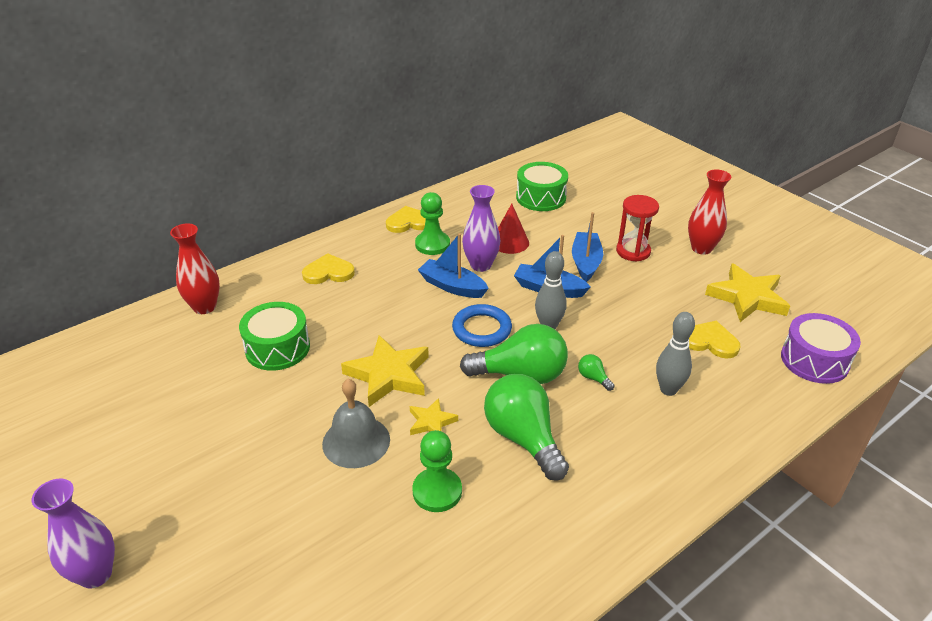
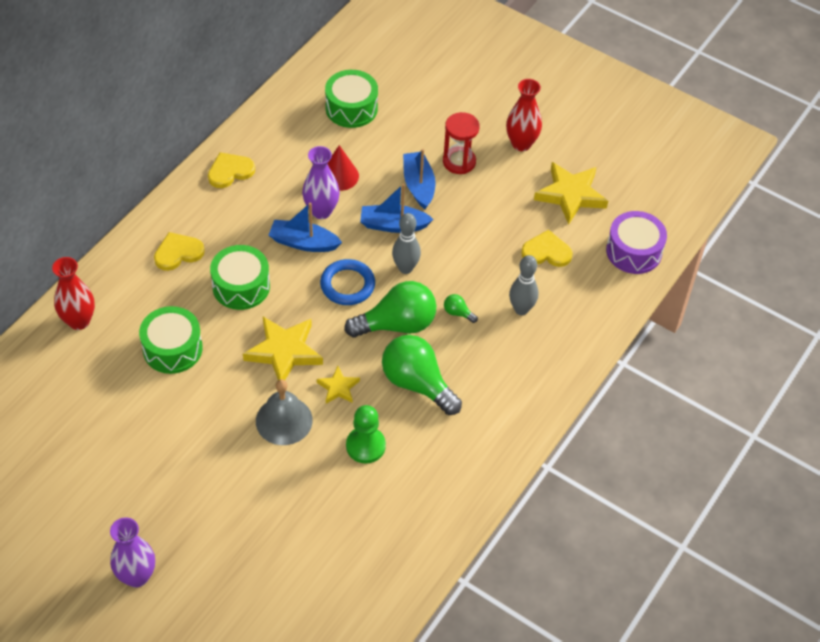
camera: 20 degrees left, 15 degrees up
green pawn [415,192,450,255] -> none
none -> green drum [210,245,270,310]

